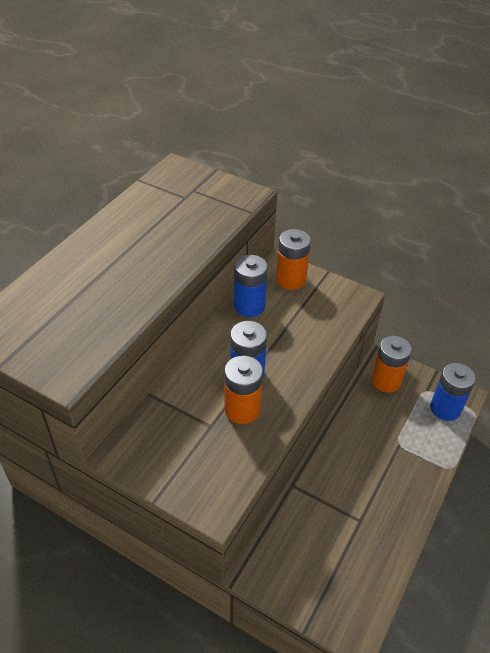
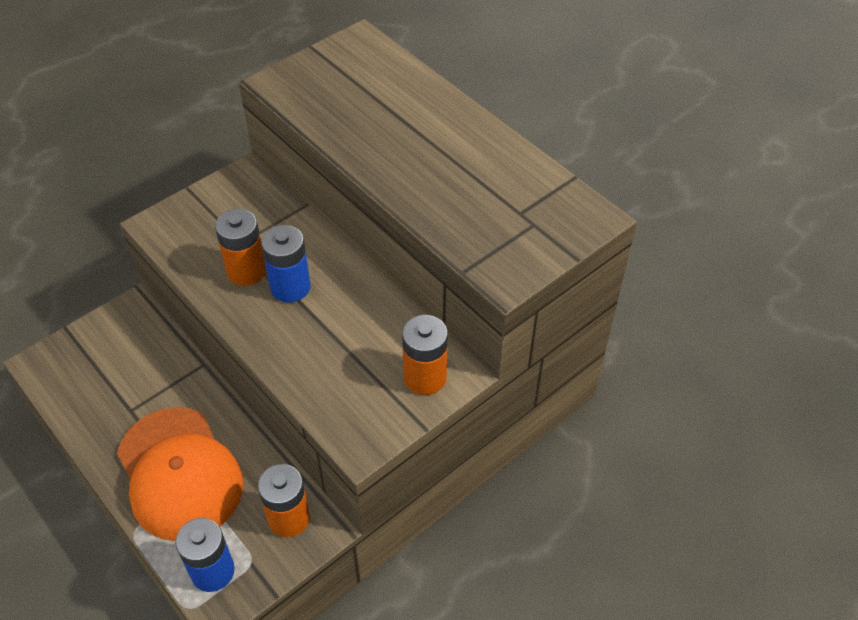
camera: 110 degrees right, 5 degrees up
blue battery [234,255,268,317] -> none
none -> orange cap [117,407,243,541]

